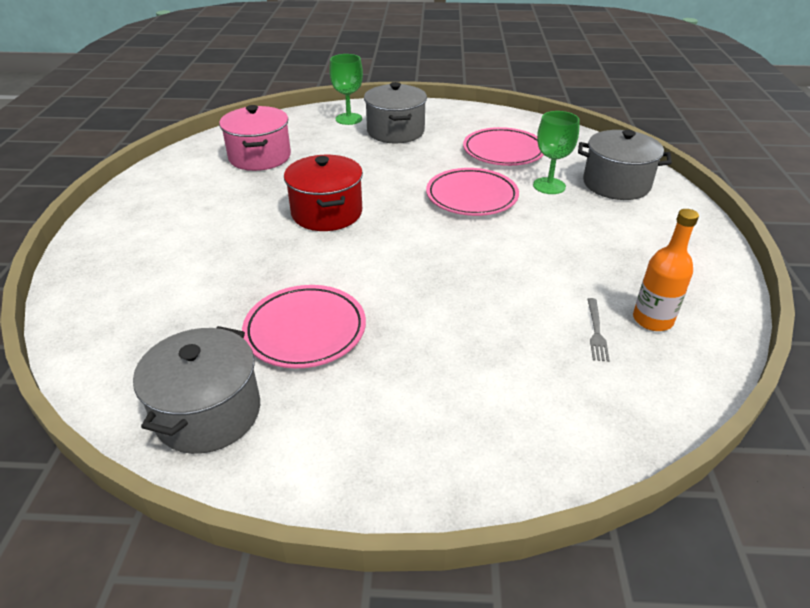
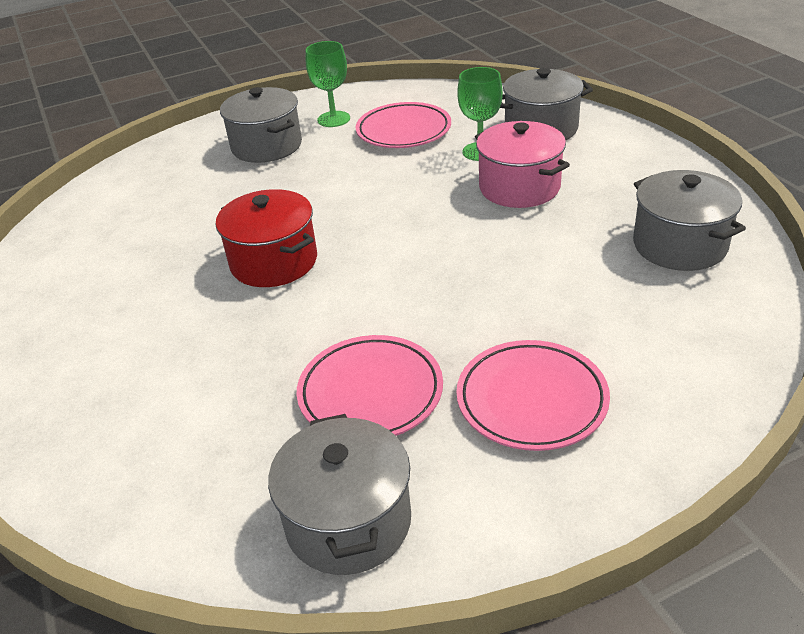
camera: 25 degrees left, 0 degrees up
pink pot [219,105,291,171] -> pink pot moved to [475,121,570,208]
green goblet [329,54,363,125] -> green goblet moved to [306,41,350,127]
pink plate [426,168,519,216] -> pink plate moved to [456,340,610,451]
grey fork [588,298,610,362] -> none
orange bottle [633,209,699,331] -> grey pot [633,170,746,271]

